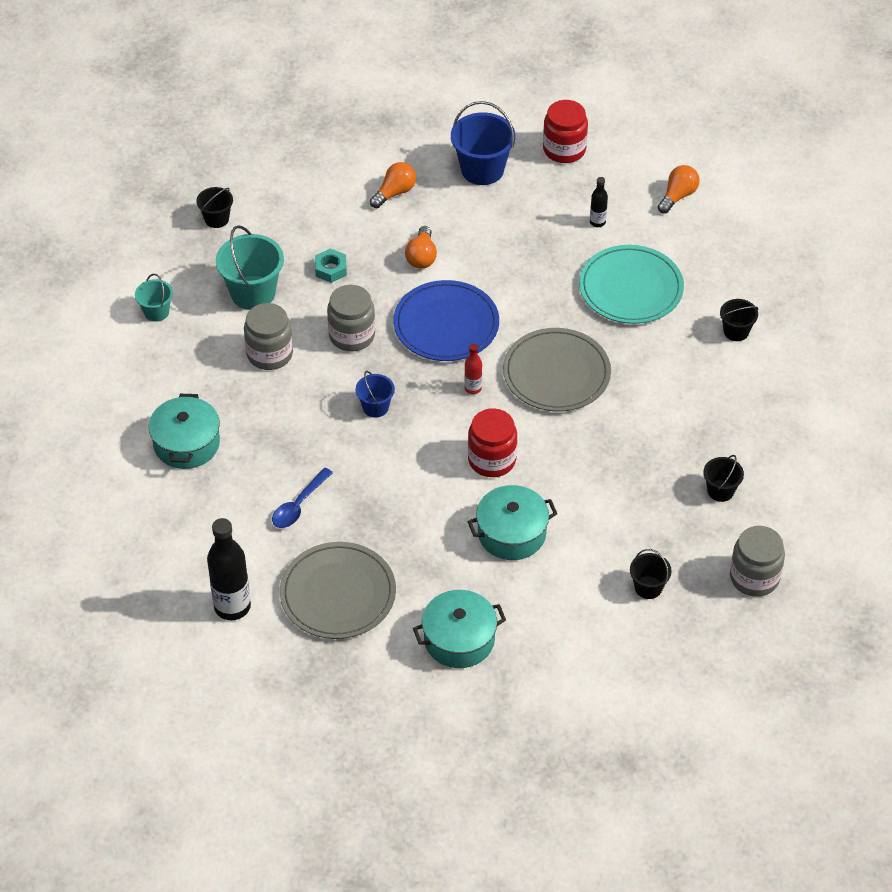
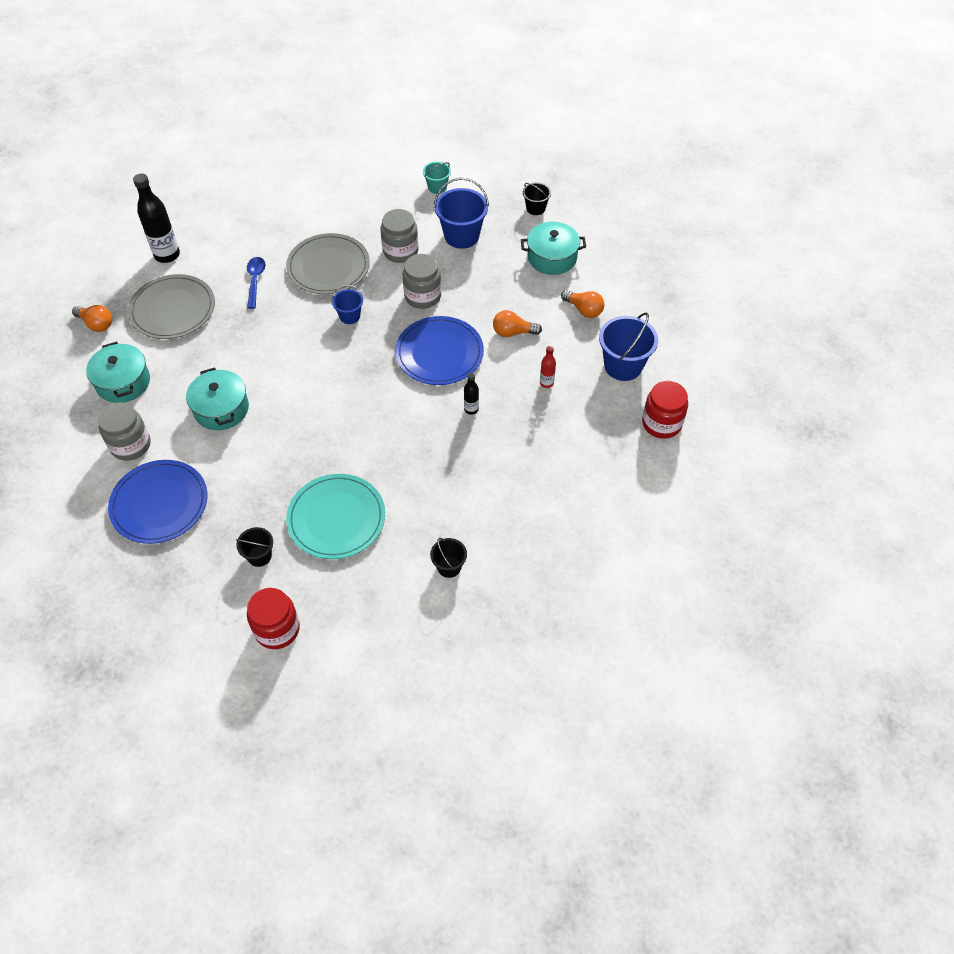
camera: 85 degrees right, 5 degrees up
turquoise pot [149,394,220,469] -> turquoise pot moved to [521,222,586,275]
turquoise bucket [216,225,284,310] -> blue bucket [434,178,489,249]
blue spoon [272,468,333,528] -> blue spoon turned 60 degrees clockwise [247,257,265,309]
turquoise nut [315,249,347,283] -> none
red bottle [464,344,482,394] -> red bottle moved to [540,346,556,388]
red jar [468,408,517,477] -> red jar moved to [247,588,300,649]
grey plate [503,328,611,412] -> grey plate moved to [286,233,370,294]
turquoise plate [579,245,684,324] -> turquoise plate moved to [286,474,385,559]
black bottle [590,177,608,227] -> black bottle moved to [464,373,479,415]
black bucket [630,549,672,599] -> blue plate [108,460,208,544]
orange light bulb [658,165,700,214] -> orange light bulb moved to [72,305,112,332]
grey jar [730,526,785,597] -> grey jar moved to [98,402,151,461]

